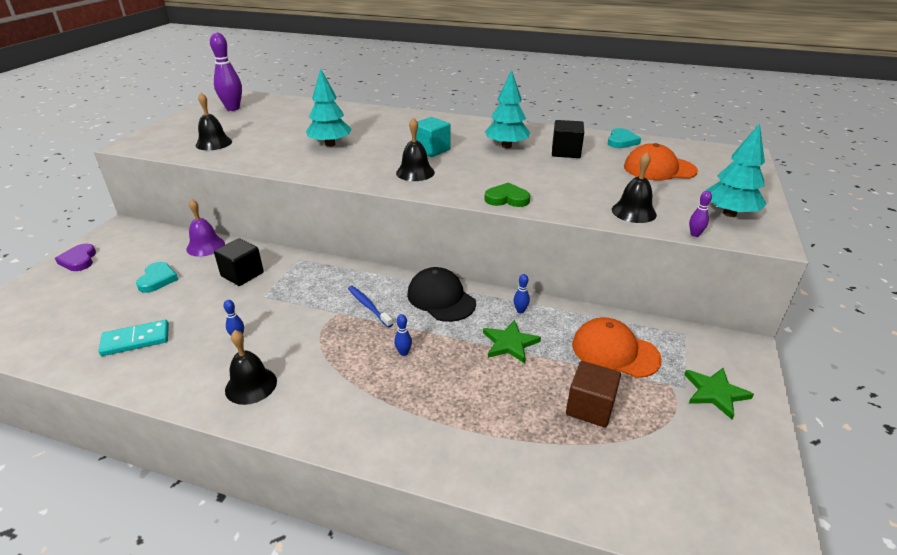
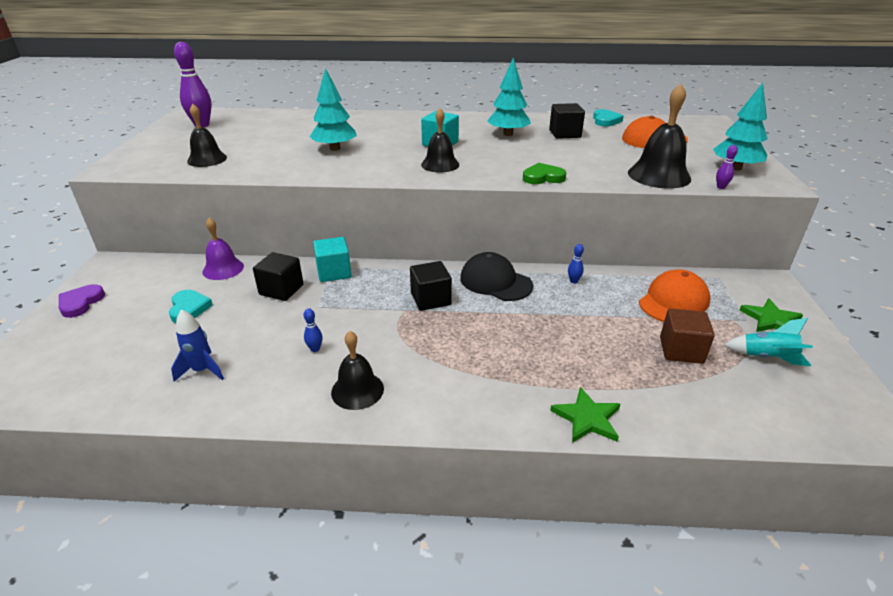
camera: 15 degrees left, 0 degrees up
purple heart [55,244,96,271] -> purple heart turned 45 degrees clockwise [59,284,105,318]
turquoise domino [98,320,169,356] -> blue rocket [171,309,224,382]
blue toothbrush [348,286,393,328] -> black cube [410,261,452,311]
blue bowling pin [394,314,412,356] -> none
green star [483,320,541,363] -> green star moved to [550,387,620,443]
orange cap [572,317,662,378] -> orange cap turned 120 degrees clockwise [639,269,710,322]
black bell [612,152,657,223] -> black bell [628,84,691,189], size x1.52
none -> turquoise cube [313,237,352,282]
none -> turquoise rocket [724,318,813,366]

